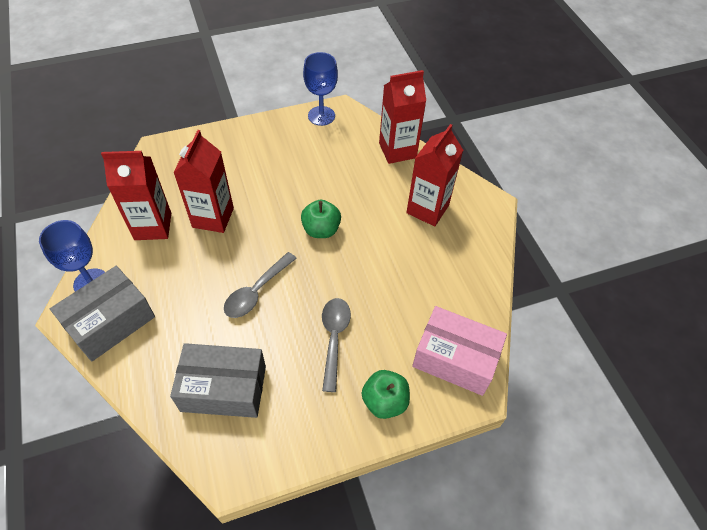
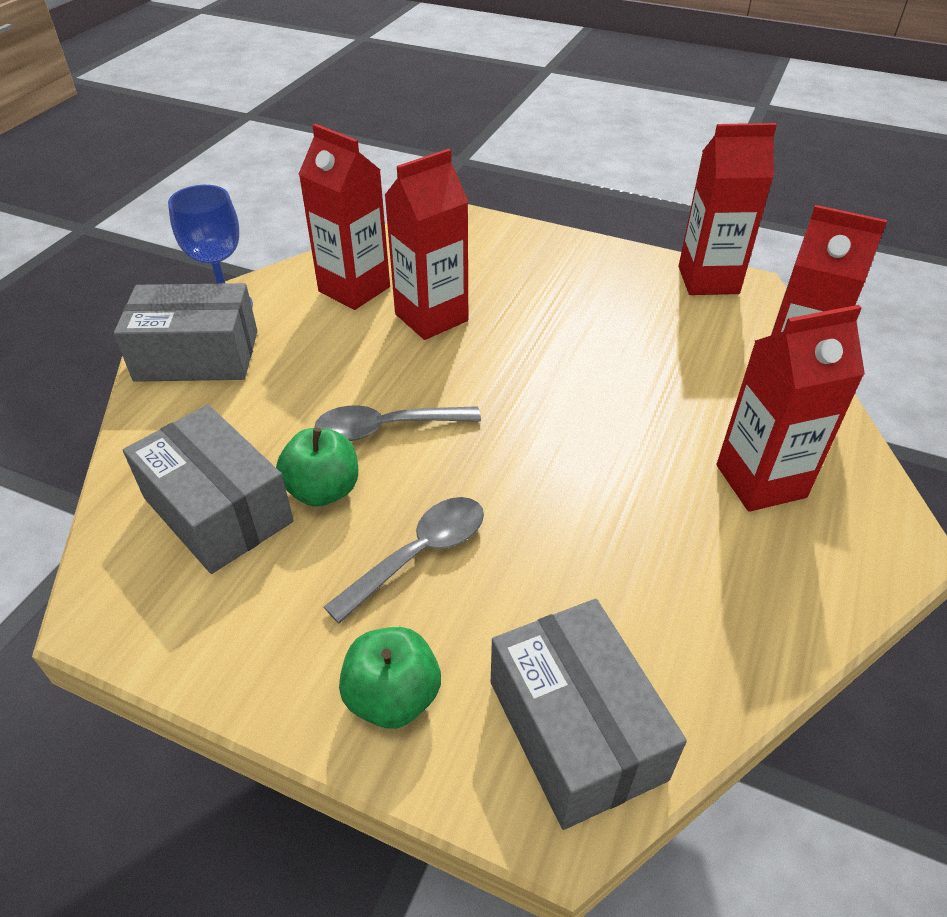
camera: 45 degrees right, 10 degrees down
green apple [301,200,341,238] -> green apple moved to [276,427,358,507]
blue goblet [303,52,338,126] -> red carton [678,123,777,295]
pink box [412,306,507,396] -> grey box [491,599,687,830]

